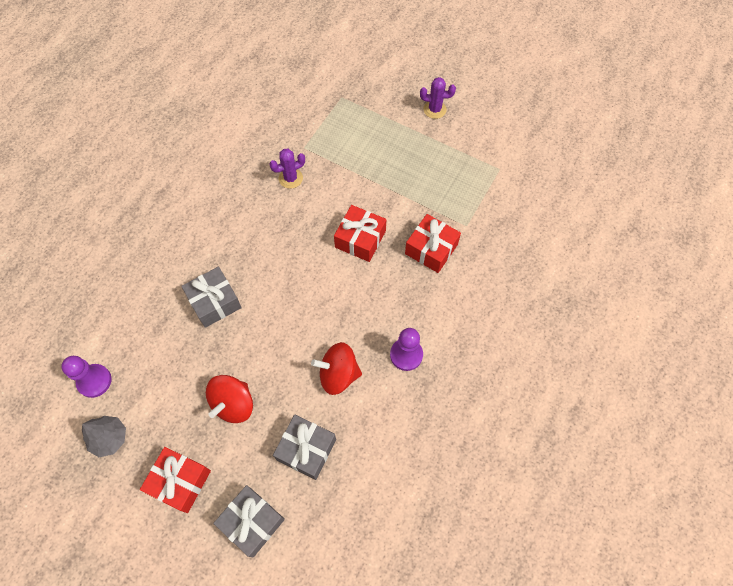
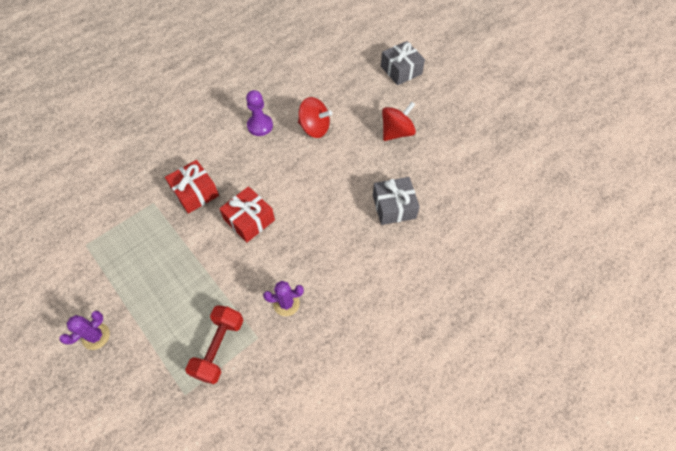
camera: 160 degrees left, 5 degrees down
purple pawn [61,356,112,398] -> none
grey tree [82,416,126,457] -> none
red gift [140,447,211,513] -> none
grey gift [273,415,336,480] -> none
purple cactus [420,77,456,119] -> purple cactus turned 75 degrees counterclockwise [59,311,110,350]
none -> red dumbbell [185,305,244,384]

